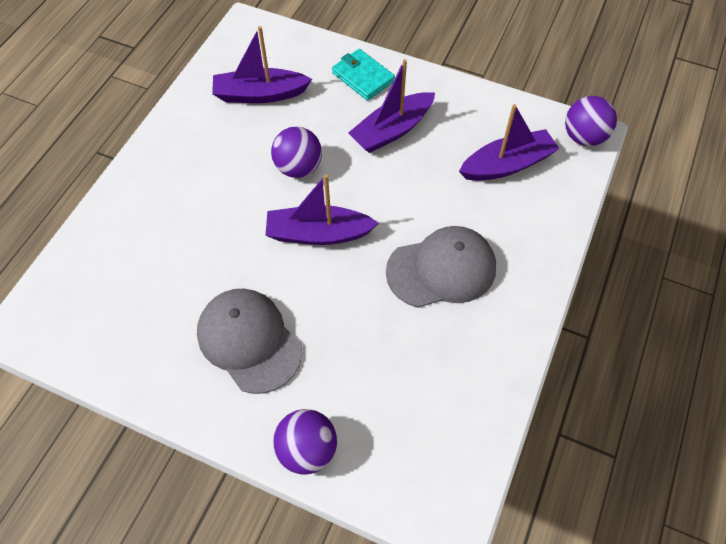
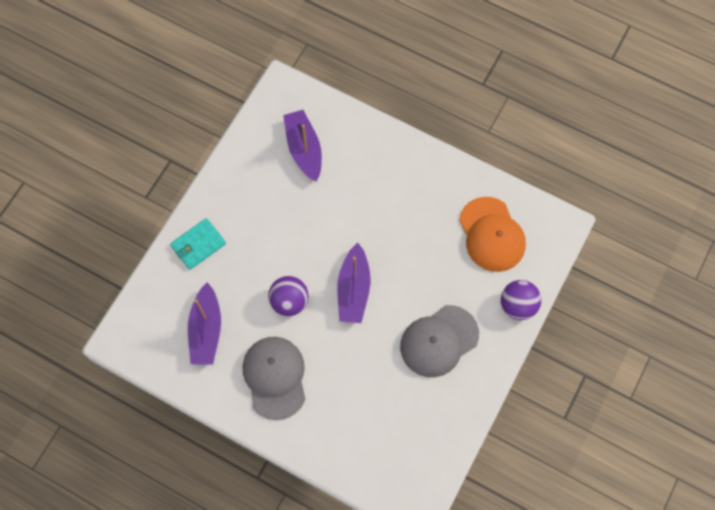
camera: 85 degrees left, 10 degrees up
purple boat [348,59,435,153] -> none
grey cap [386,226,496,308] -> grey cap moved to [243,337,305,420]
purple ball [565,96,617,146] -> none
none -> orange cap [459,197,526,272]

